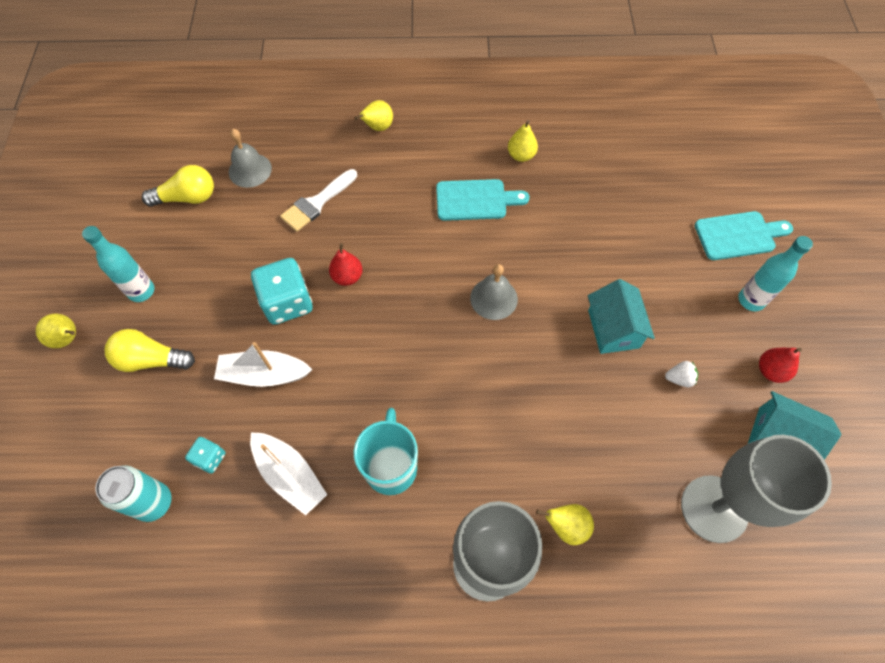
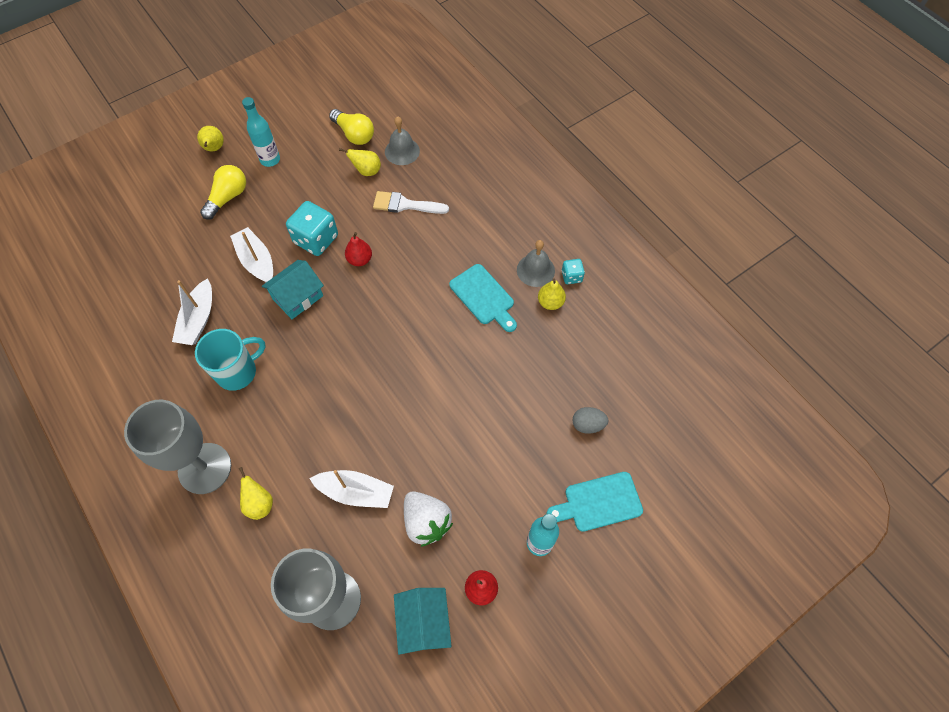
camera: 55 degrees right, 0 degrees up
turquoise can [95,465,172,522] -> none
yellow light bulb [104,329,195,372] -> yellow light bulb turned 60 degrees clockwise [200,165,246,220]
turquoise dice [185,437,226,473] -> turquoise dice moved to [562,259,585,284]
yellow pear [355,100,393,131] -> yellow pear moved to [339,148,381,176]
grey bell [470,264,518,320] -> grey bell moved to [517,240,555,287]
turquoise house [588,279,655,354] -> turquoise house moved to [262,260,324,319]
white strawberry [665,361,698,387] -> white strawberry [404,491,453,547], size x2.04
turquoise cutting board [695,211,793,260] -> turquoise cutting board turned 120 degrees clockwise [546,472,643,532]
none -> white boat [309,470,394,508]
none -> grey egg [572,407,609,434]

